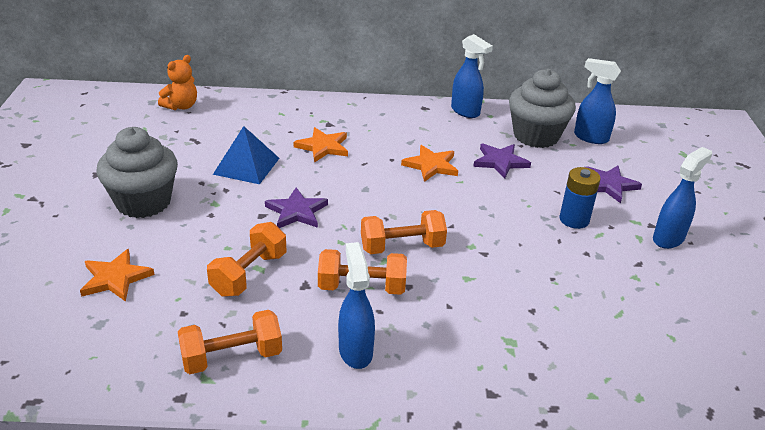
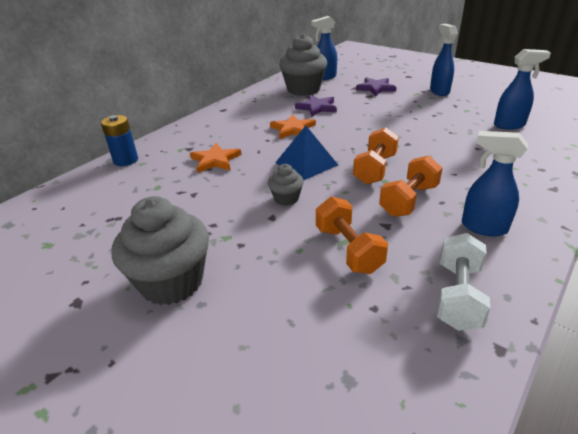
camera: 50 degrees left, 0 degrees up
orange star [80,249,155,302] -> none
orange teddy bear [158,55,197,110] -> none
orange dumbbell [178,310,282,374] -> white dumbbell [437,233,490,331]
blue pyramid [213,126,279,184] -> blue pyramid moved to [275,125,338,181]
purple star [265,188,328,228] -> grey cupcake [268,164,304,206]
blue spray bottle [451,34,493,118] -> blue spray bottle moved to [494,49,551,130]
blue battery [559,167,601,229] -> blue battery moved to [101,115,138,166]

